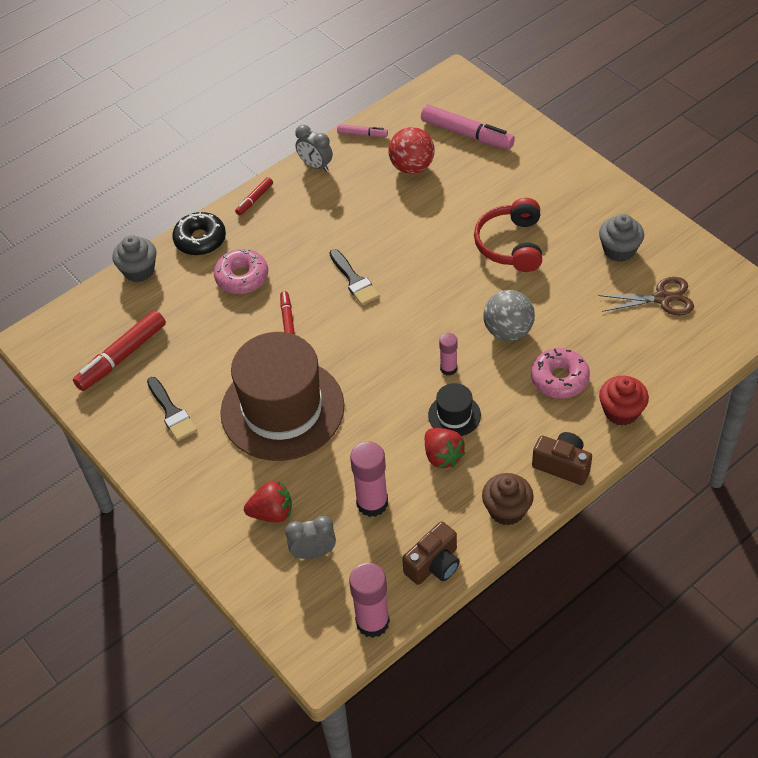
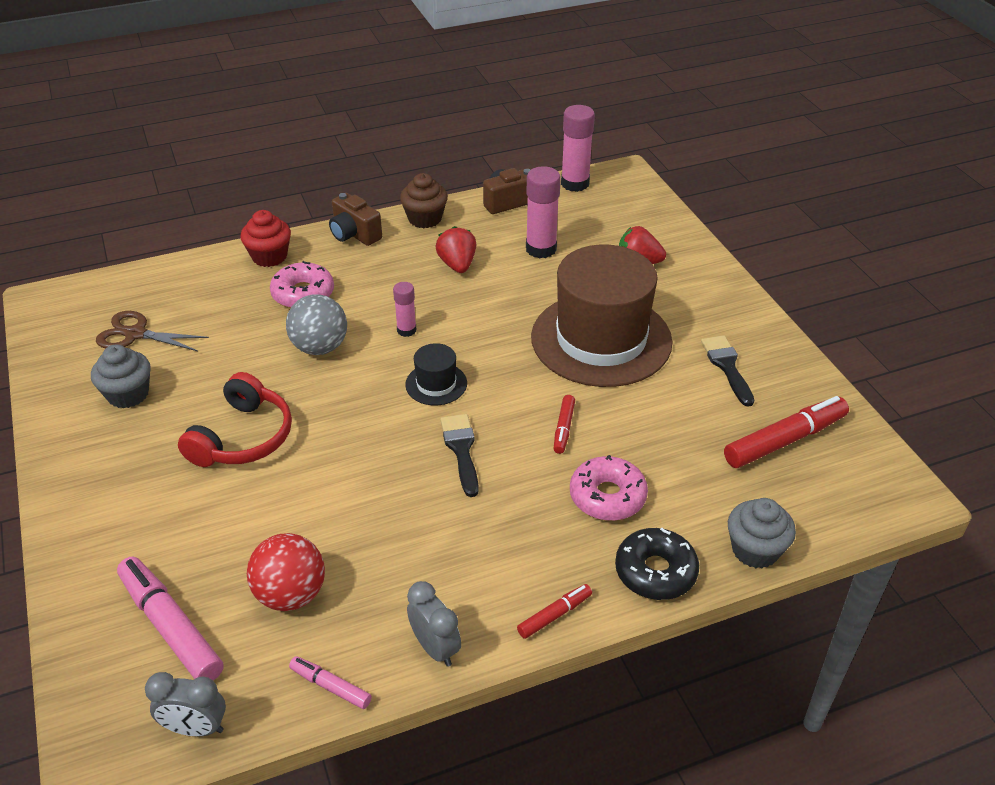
camera: 165 degrees left, 10 degrees down
grey clock [285,516,336,559] -> grey clock moved to [145,672,226,736]
black hat [428,383,481,436] -> black hat moved to [405,343,467,405]

